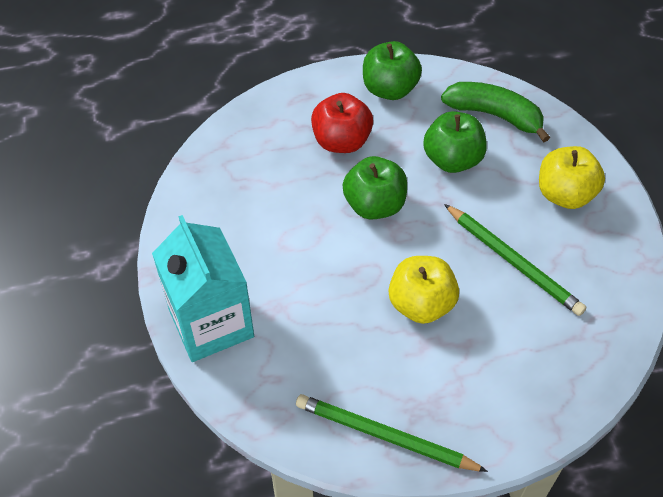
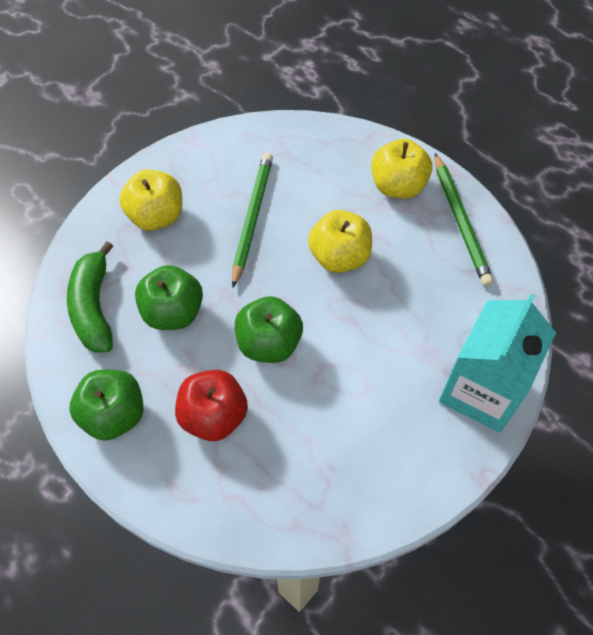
camera: 125 degrees left, 5 degrees up
none -> yellow apple [371,139,432,199]

